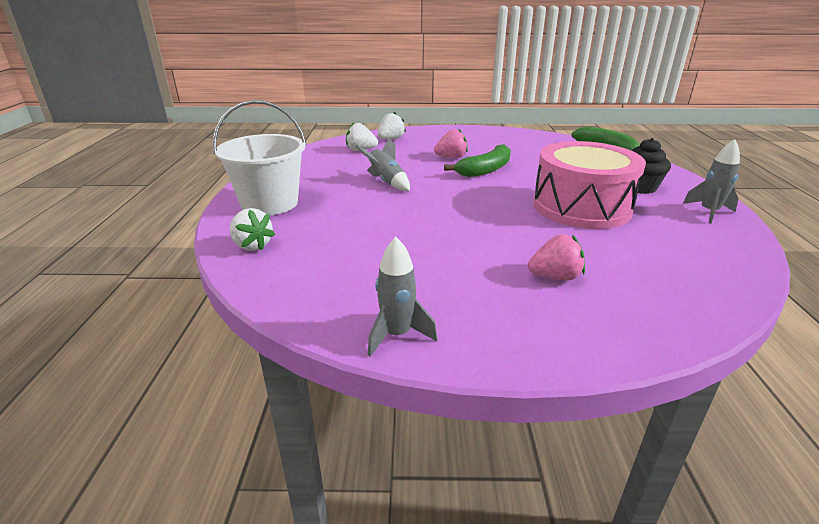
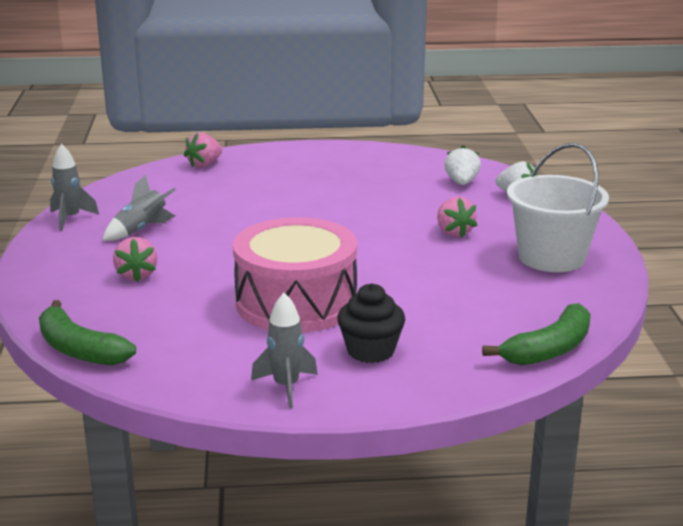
camera: 85 degrees right, 5 degrees down
white bucket [213,100,307,215] -> white bucket moved to [507,143,609,272]
white strawberry [230,208,275,251] -> pink strawberry [184,133,222,168]
grey rocket [356,138,410,191] -> grey rocket moved to [102,175,176,241]
green banana [444,144,511,177] -> green banana moved to [39,300,136,366]

